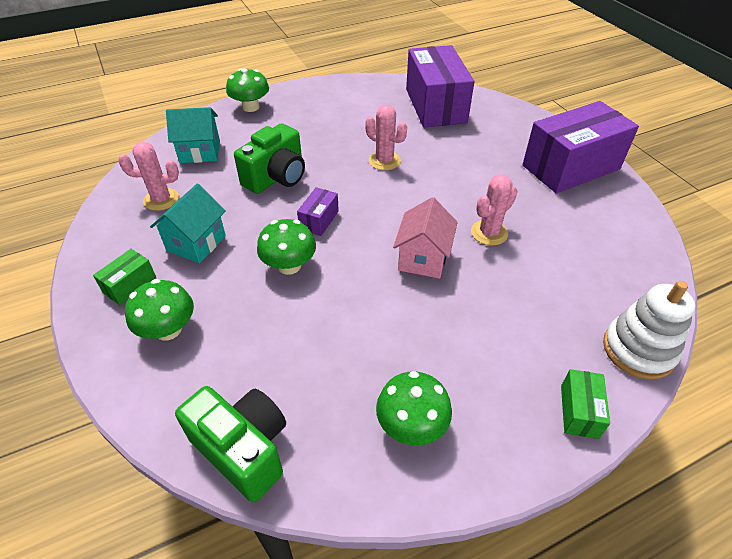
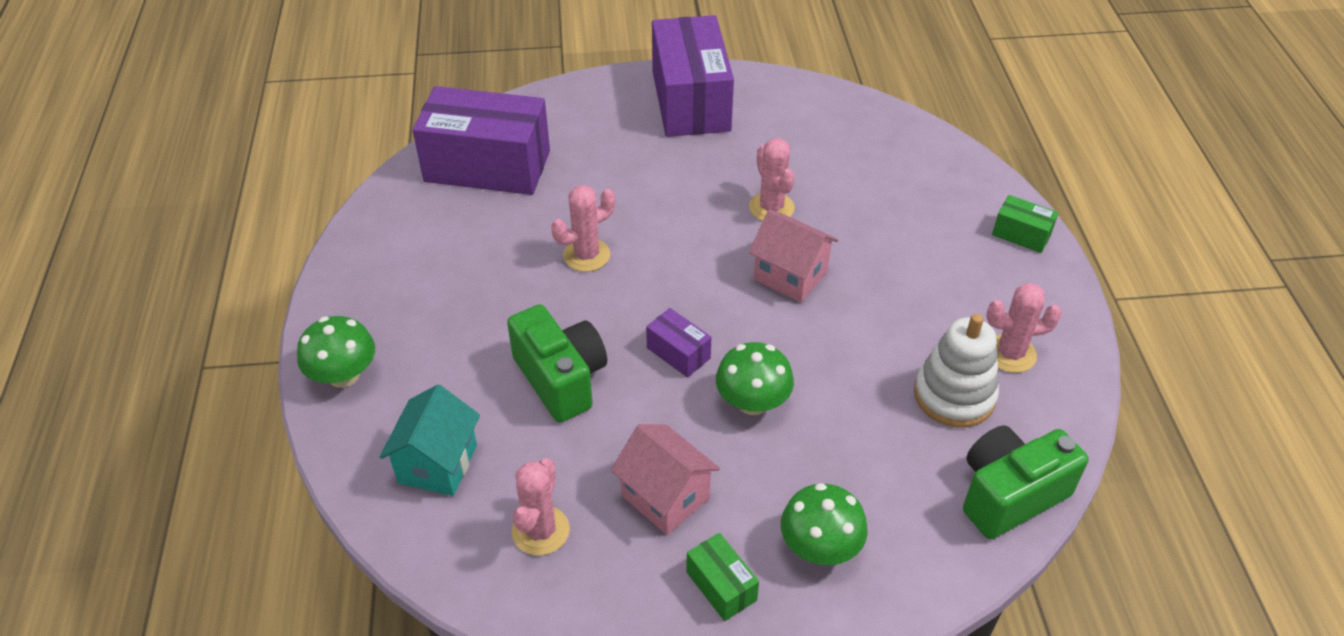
camera: 70 degrees left, 0 degrees up
turquoise house [150,184,226,263] -> pink house [611,424,720,535]
green mushroom [376,371,452,446] -> pink cactus [986,283,1062,373]
white stacking toy [603,281,696,379] -> white stacking toy moved to [914,314,999,427]

